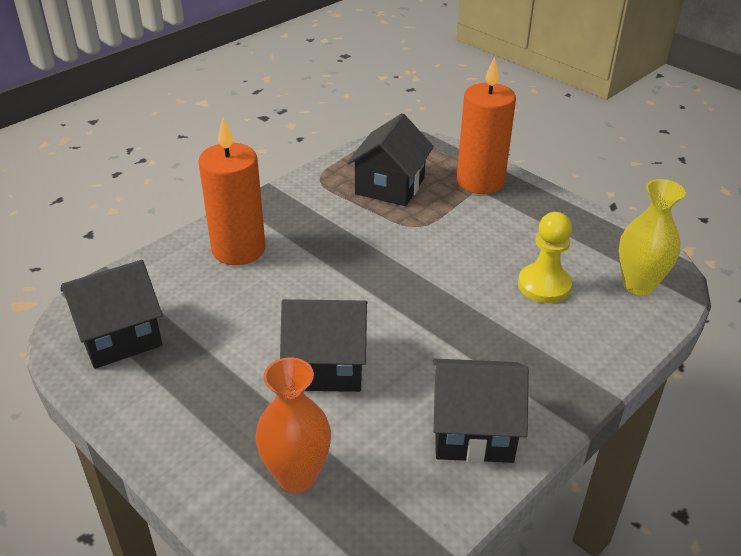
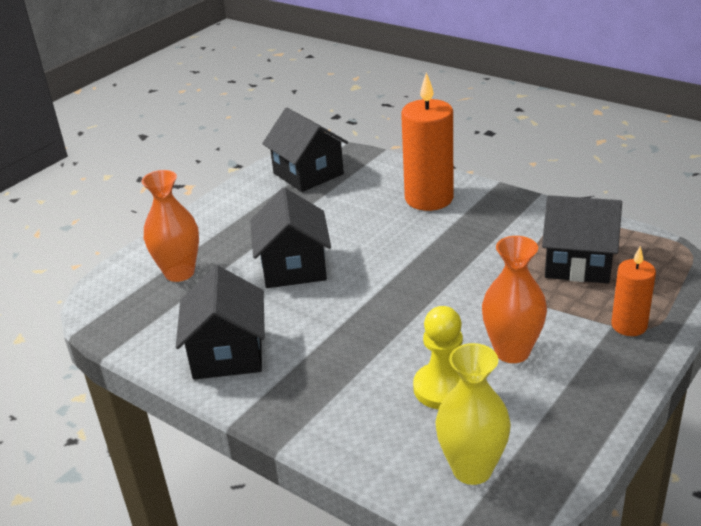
camera: 85 degrees right, 5 degrees down
orange candle [457,56,516,194] -> orange candle [611,246,656,336], size x0.58
none -> orange vase [482,236,547,363]

